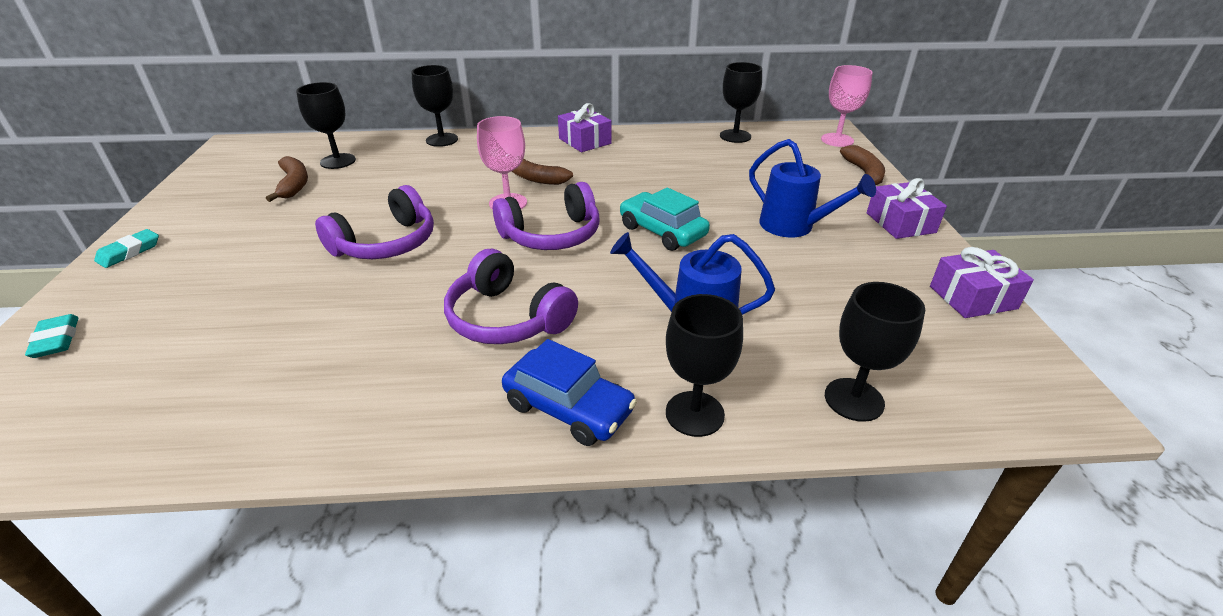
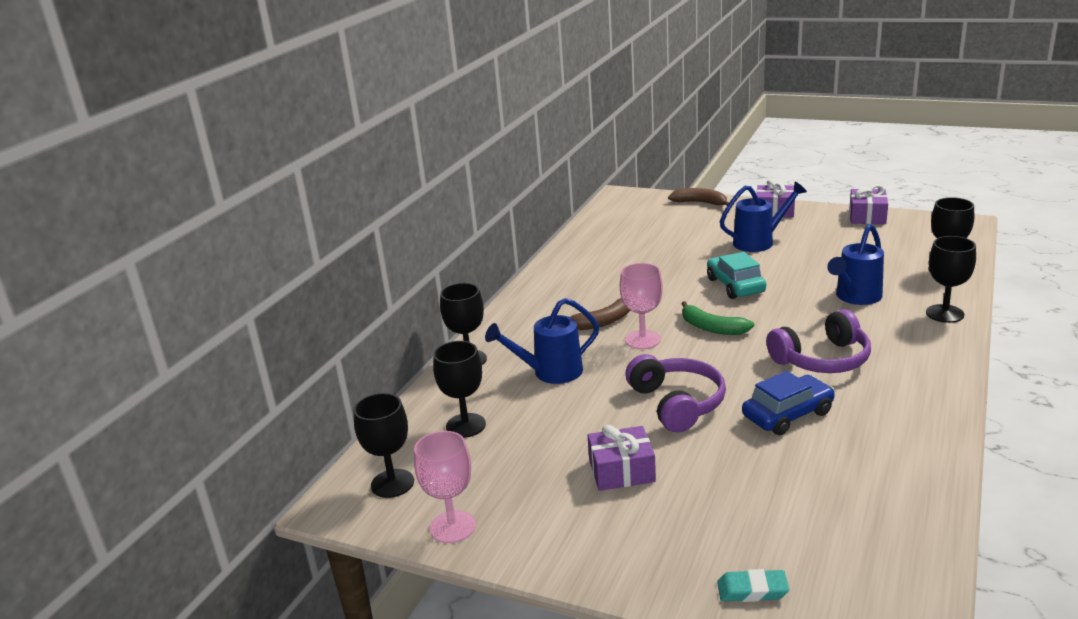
camera: 60 degrees left, 10 degrees down
turquoise eraser [94,229,159,268] -> none
brown banana [266,156,308,202] -> none
purple headphones [493,182,599,250] -> green banana [681,301,754,335]
blue car [502,339,637,446] -> blue car moved to [742,371,835,435]
purple gift [558,103,612,152] -> purple gift moved to [588,425,656,491]
turquoise car [620,187,710,251] -> turquoise car turned 90 degrees clockwise [707,252,766,299]
black goblet [720,62,762,143] -> black goblet moved to [354,393,414,498]
pink goblet [821,65,873,147] -> pink goblet moved to [414,431,476,543]
none -> blue watering can [485,298,599,384]

